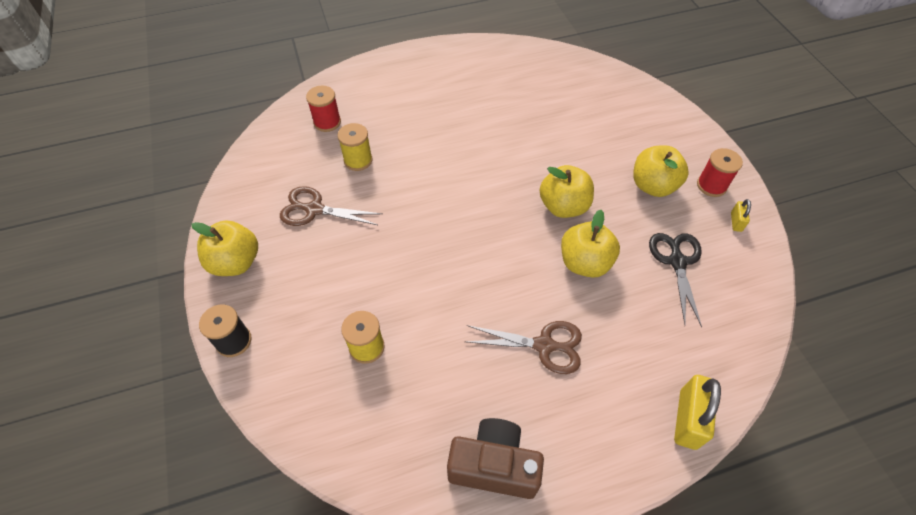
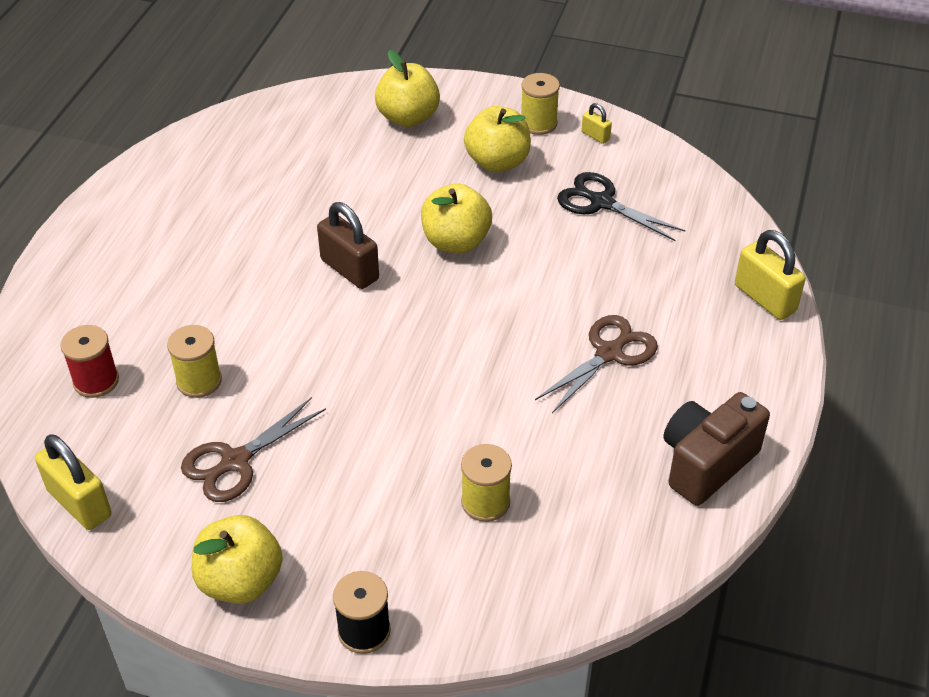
camera: 55 degrees left, 10 degrees down
yellow apple [561,210,620,278] -> yellow apple moved to [375,50,440,127]
red spool [697,148,743,197] -> yellow spool [521,73,560,135]
none -> yellow padlock [35,434,112,530]
none -> brown padlock [317,202,379,289]

